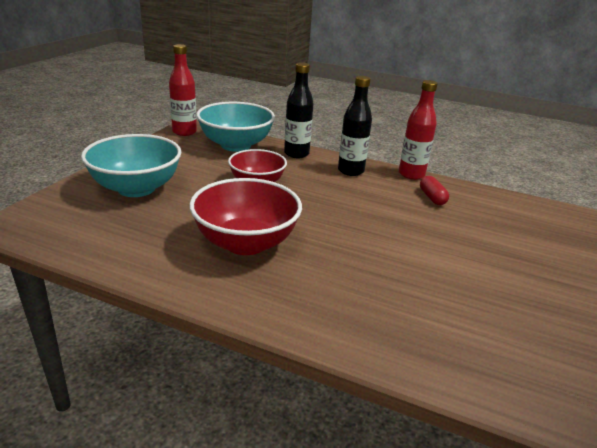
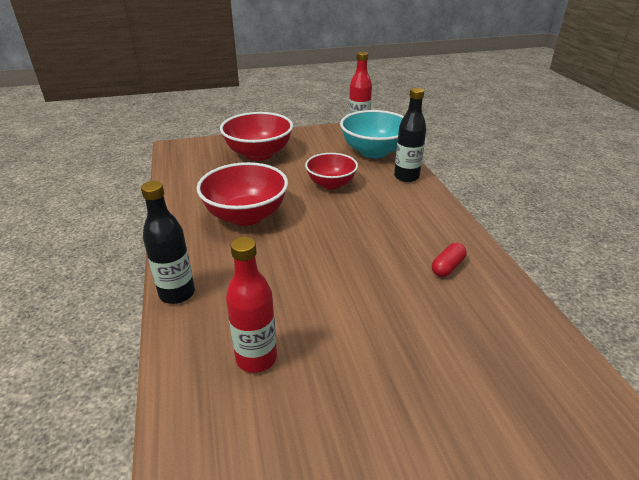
camera: 55 degrees right, 5 degrees up
turquoise bowl [81,134,182,197] -> red bowl [220,112,293,161]
black bottle [338,76,372,176] -> black bottle moved to [141,181,195,304]
red bottle [399,80,438,180] -> red bottle moved to [226,237,277,373]

